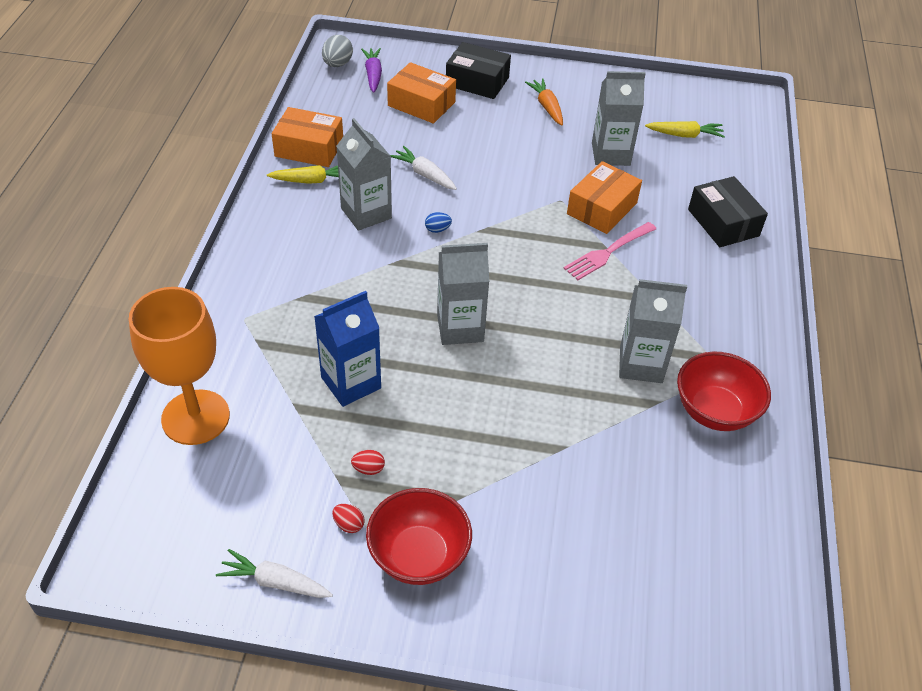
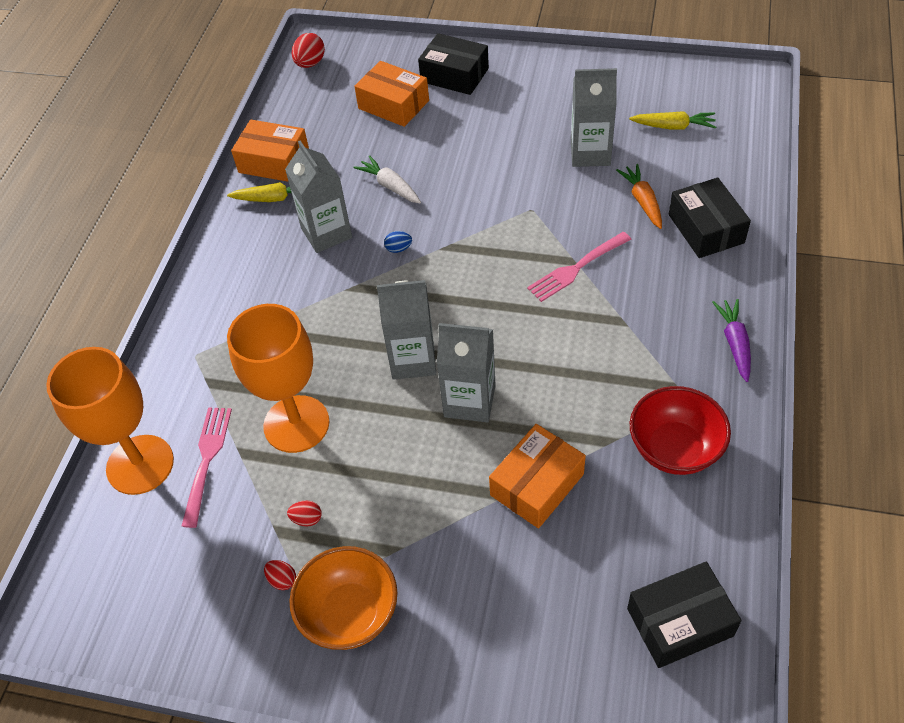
camera: 10 degrees right, 5 degrees up
white carrot [216,549,333,598] -> none
blue carton [314,291,381,407] -> orange goblet [227,304,329,453]
grey egg [322,35,353,67] -> red egg [292,33,325,68]
purple carrot [361,48,382,93] -> purple carrot moved to [712,299,751,382]
red bowl [366,488,472,585] -> orange bowl [289,546,398,650]
orange carrot [525,78,563,125] -> orange carrot moved to [616,164,662,229]
orange box [567,161,642,234] -> orange box moved to [489,424,586,529]
grey carton [619,279,687,383] -> grey carton moved to [437,323,496,422]
none -> pink fork [182,407,232,528]
none -> black box [627,562,742,668]

